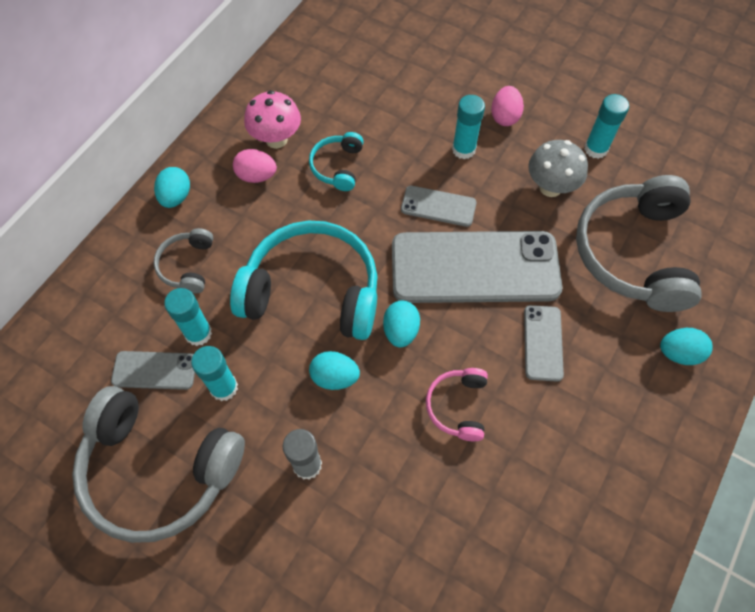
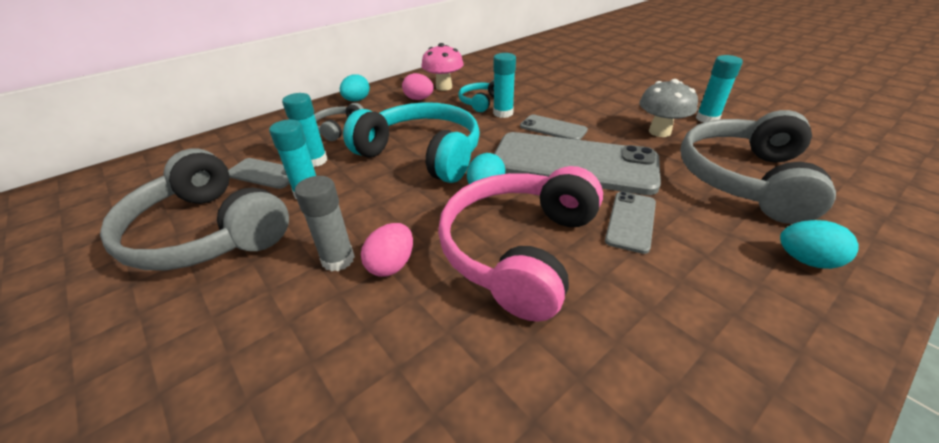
camera: 20 degrees right, 25 degrees down
turquoise egg [309,351,360,390] -> none
pink headphones [426,368,488,441] -> pink headphones [438,166,603,322], size x2.09
turquoise glue stick [452,95,485,159] -> turquoise glue stick moved to [493,53,516,118]
pink egg [491,86,524,126] -> pink egg moved to [361,223,413,277]

